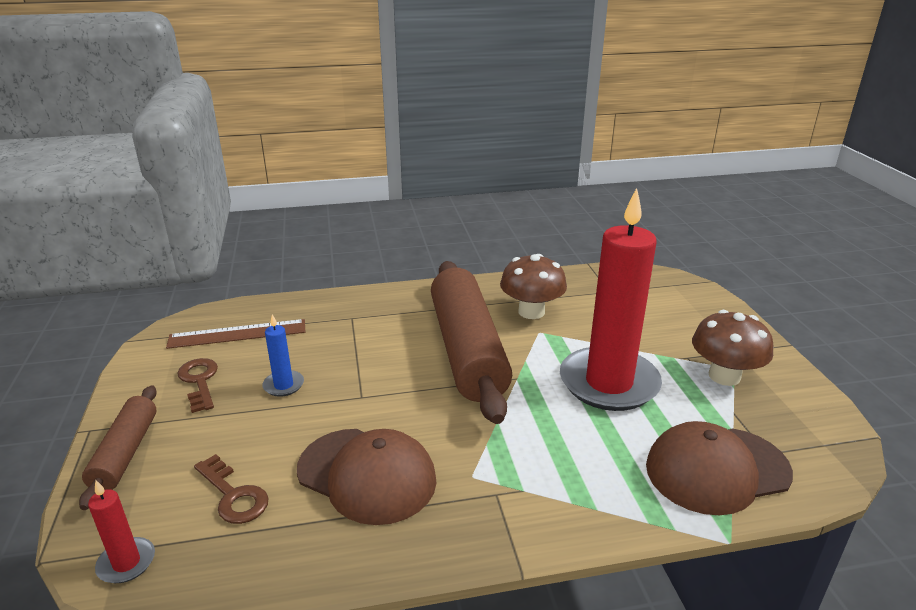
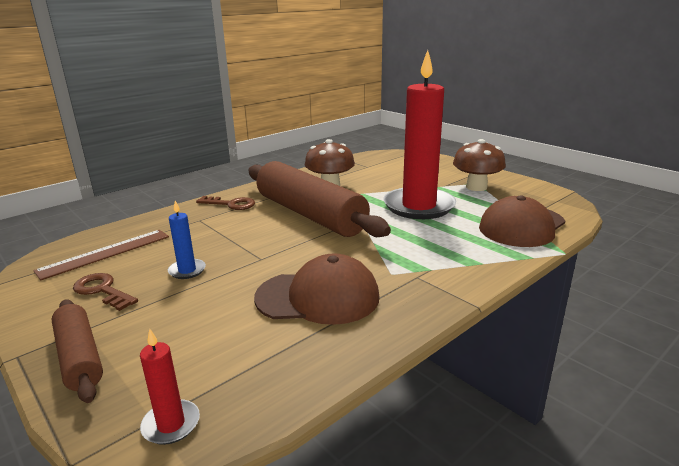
camera: 30 degrees left, 5 degrees down
brown key [194,454,269,524] -> brown key moved to [196,196,255,210]

